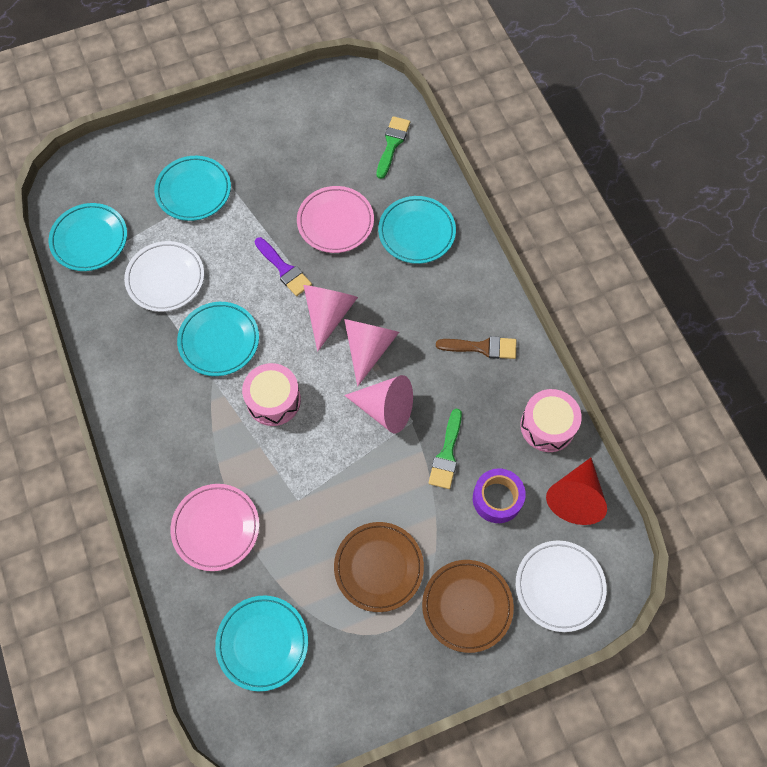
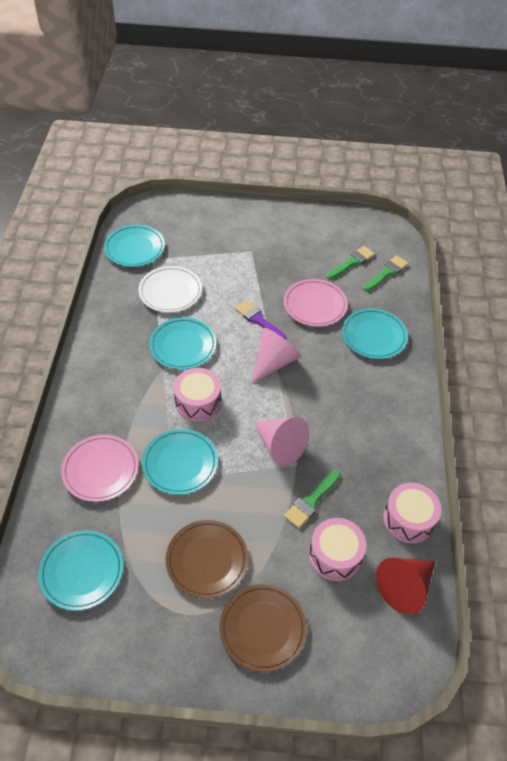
camera: 25 degrees right, 15 degrees down
turquoise plate [154,156,231,221] -> turquoise plate moved to [142,429,218,495]
purple brush [255,237,312,296] -> purple brush turned 150 degrees clockwise [235,300,286,340]
pink cone [344,319,399,387] -> none
brown brush [436,336,516,359] -> none
purple tape [473,468,526,523] -> pink drum [309,518,366,581]
white plate [516,540,607,632] -> none
none -> green brush [326,246,375,279]

